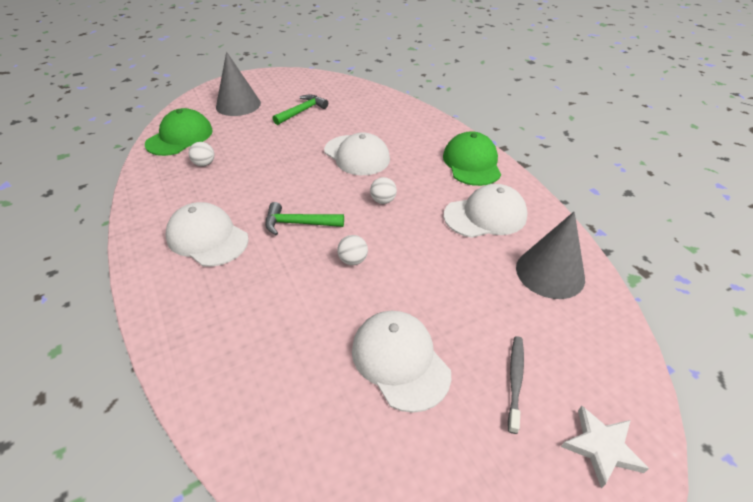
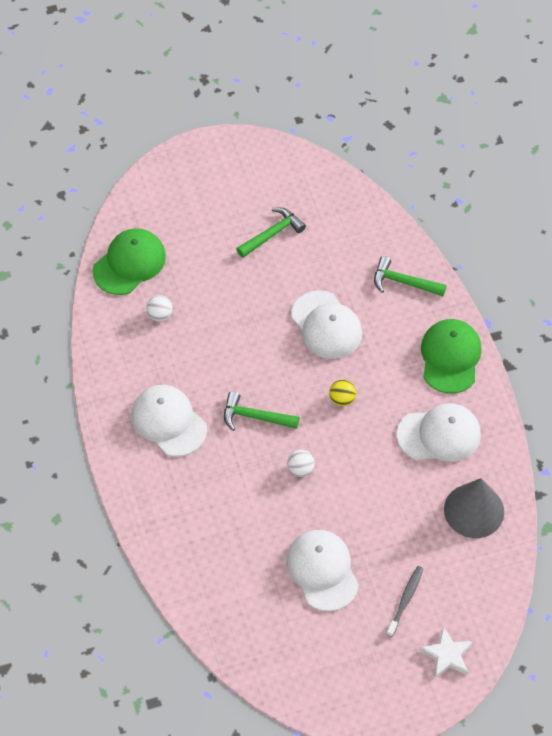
camera: 10 degrees right, 15 degrees up
grey cone [216,52,261,116] -> none
white ball [370,177,397,204] -> yellow ball [329,380,356,406]
none -> green hammer [374,256,447,296]

